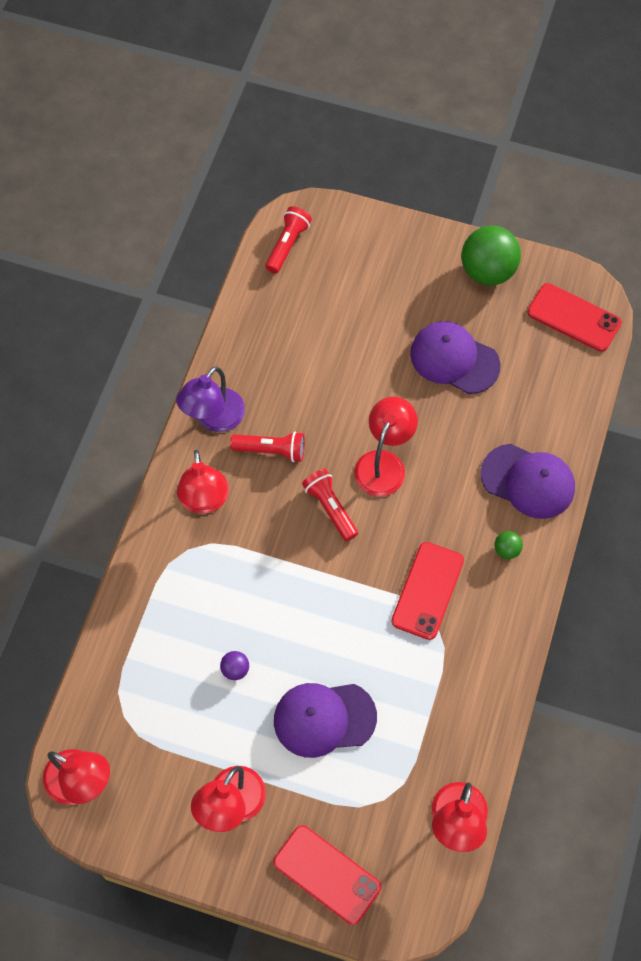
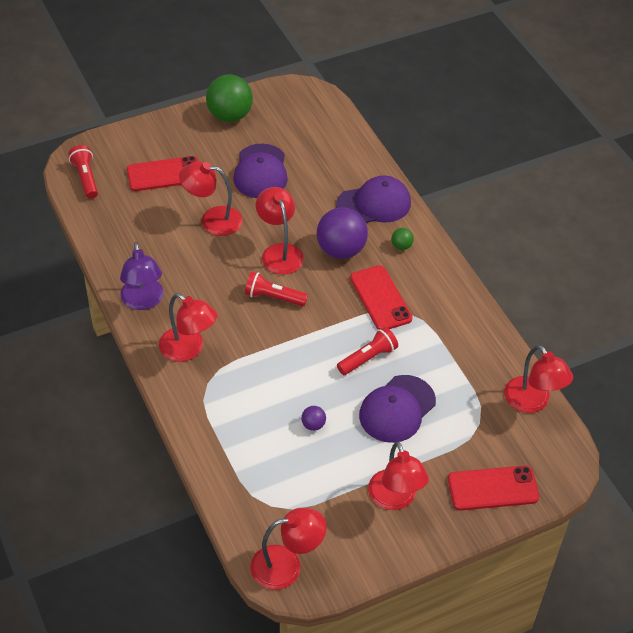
camera: 45 degrees left, 15 degrees down
red flashlight [230,431,305,462] -> red flashlight moved to [337,327,398,375]
purple cap [410,321,501,394] -> purple cap turned 75 degrees counterclockwise [233,143,288,198]
red phone [527,283,622,352] -> red phone moved to [127,156,199,191]
none -> red lamp [179,161,243,236]
none -> purple ball [317,207,368,259]

